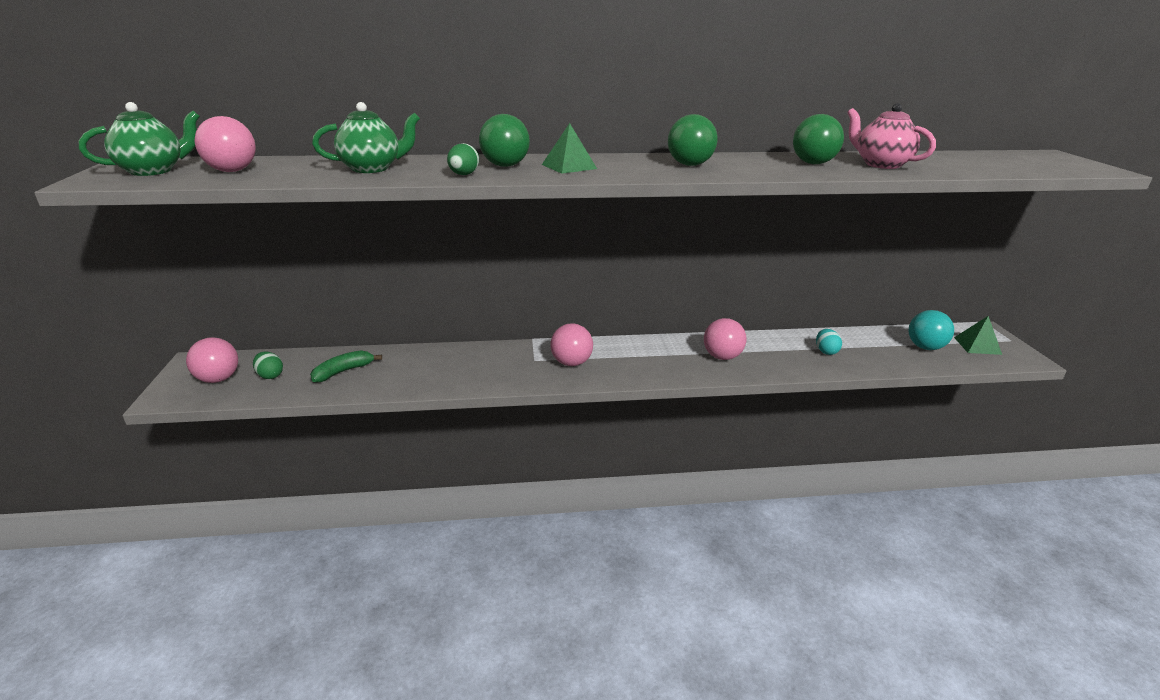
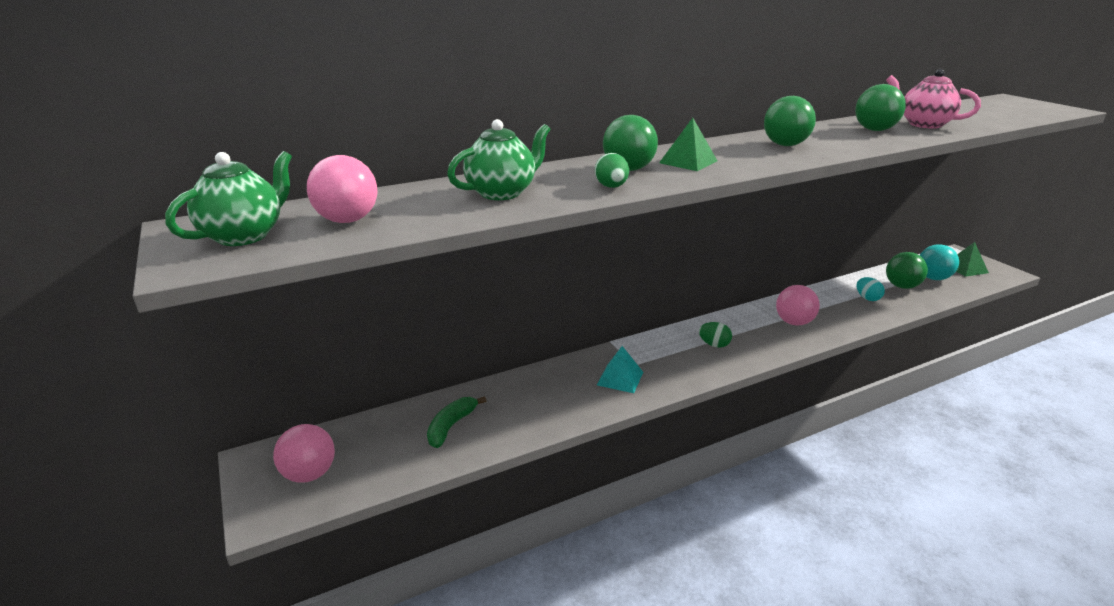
camera: 20 degrees left, 0 degrees up
green egg [253,351,283,379] -> green egg moved to [699,322,732,348]
pink ball [550,323,593,366] -> none
none -> turquoise pyramid [597,346,643,393]
none -> green ball [886,252,928,289]

